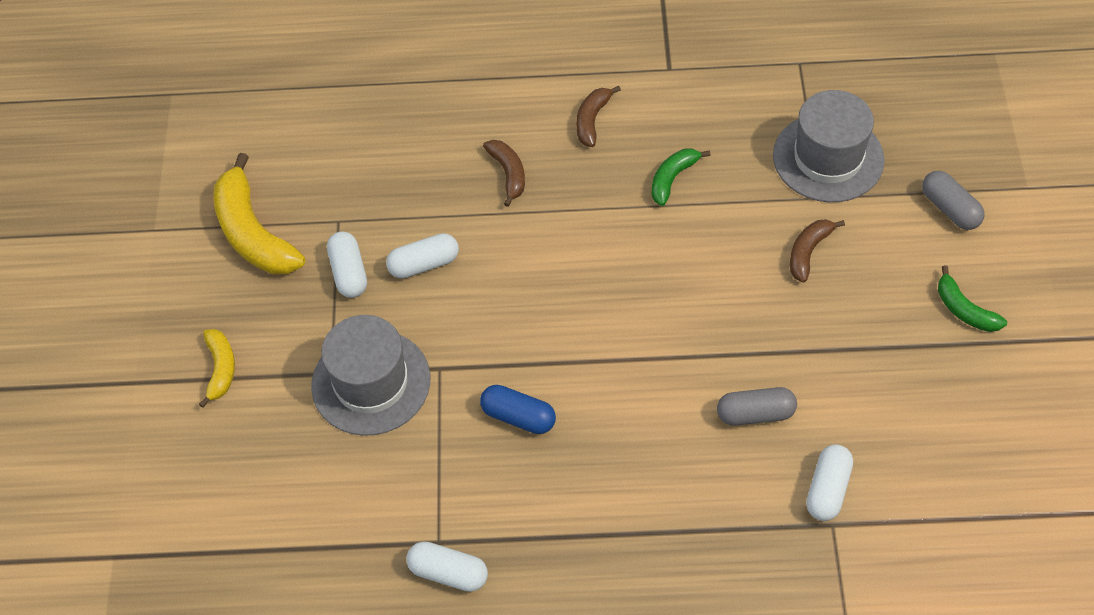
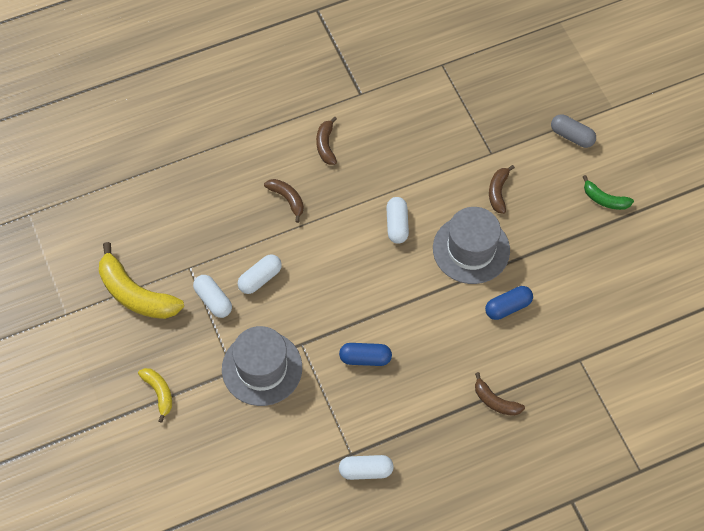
camera: 25 degrees left, 5 degrees up
green banana [651,149,710,206] -> none
grey capsule [717,387,797,425] -> blue capsule [485,286,533,320]
grey hat [773,90,885,202] -> grey hat moved to [433,207,510,284]
white capsule [806,444,853,521] -> white capsule moved to [386,197,409,244]
none -> brown banana [475,372,525,416]

